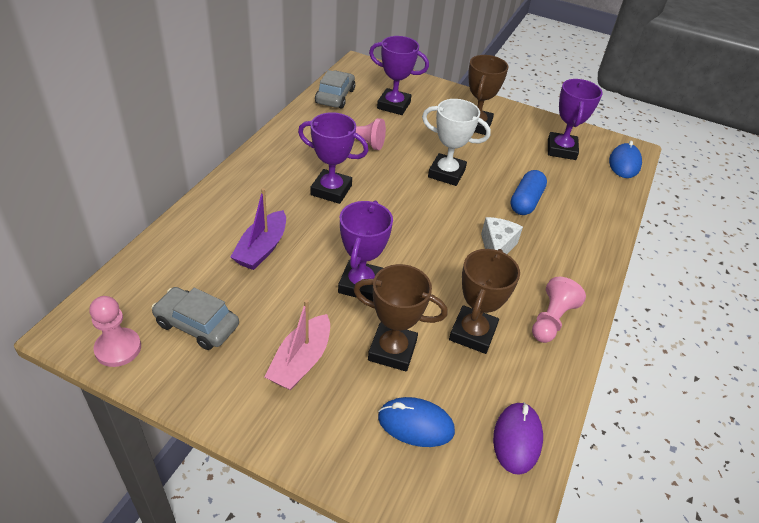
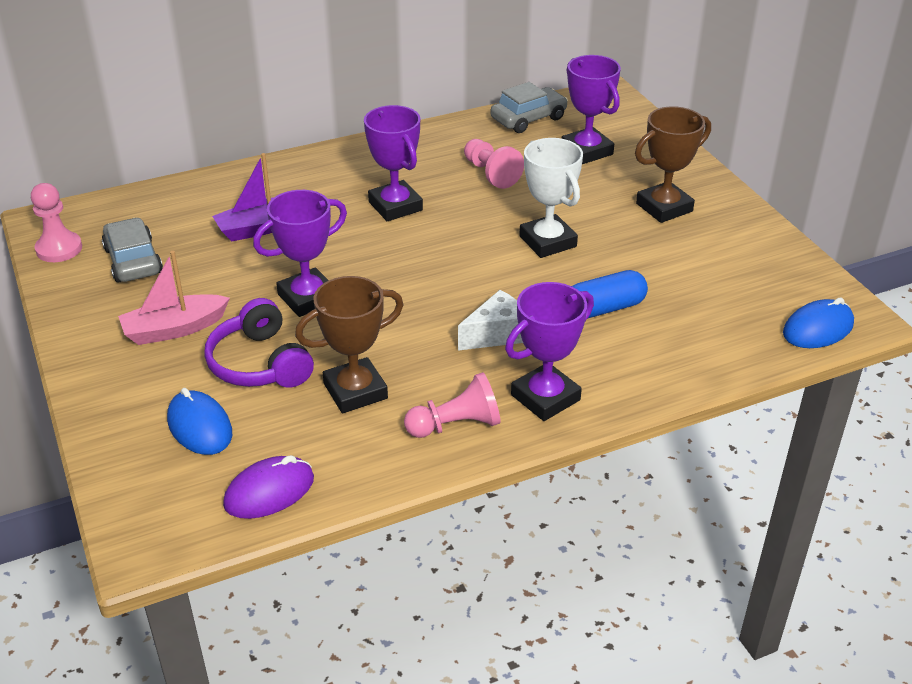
camera: 45 degrees right, 5 degrees down
brown trophy [354,264,448,371] -> purple headphones [204,298,314,388]
purple trophy [548,79,603,160] -> purple trophy moved to [505,282,594,421]

